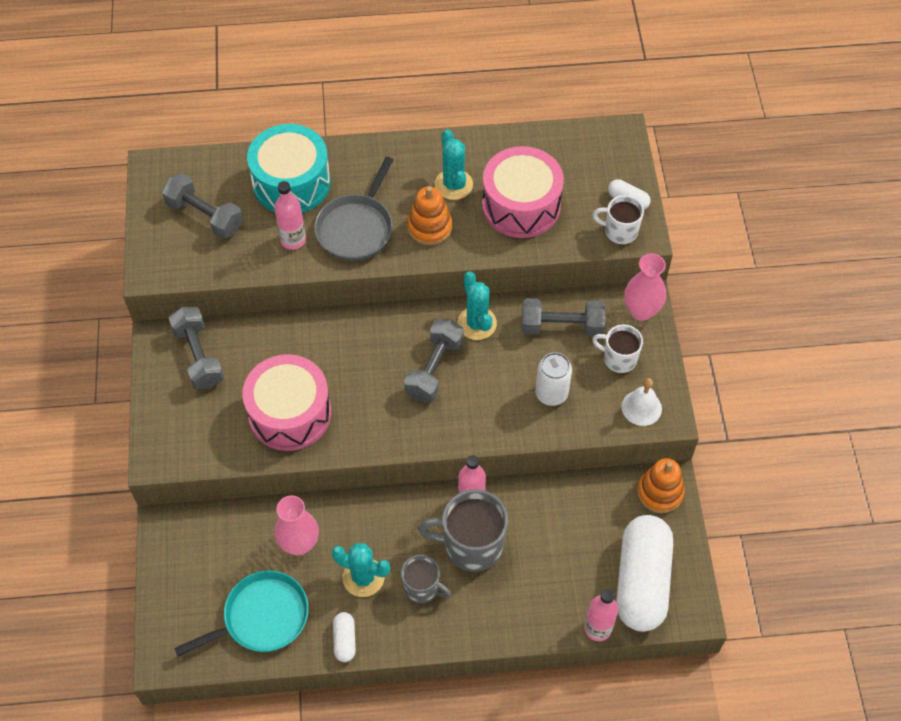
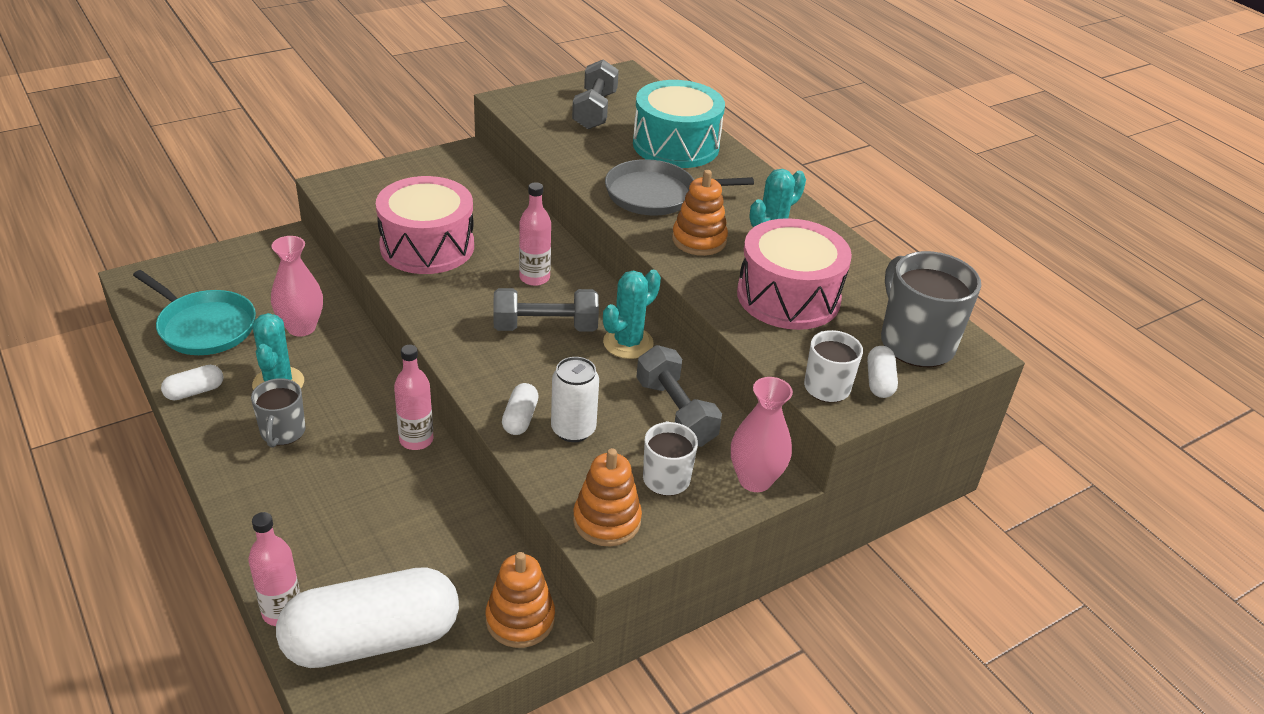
camera: 60 degrees right, 20 degrees down
grey dumbbell [169,307,224,389] -> none
pink bottle [274,181,306,250] -> pink bottle moved to [519,182,551,286]
grey mug [418,489,508,572] -> grey mug moved to [881,251,981,367]
white bell [622,378,662,426] -> orange stacking toy [573,448,642,546]
none -> white capsule [502,383,539,435]

